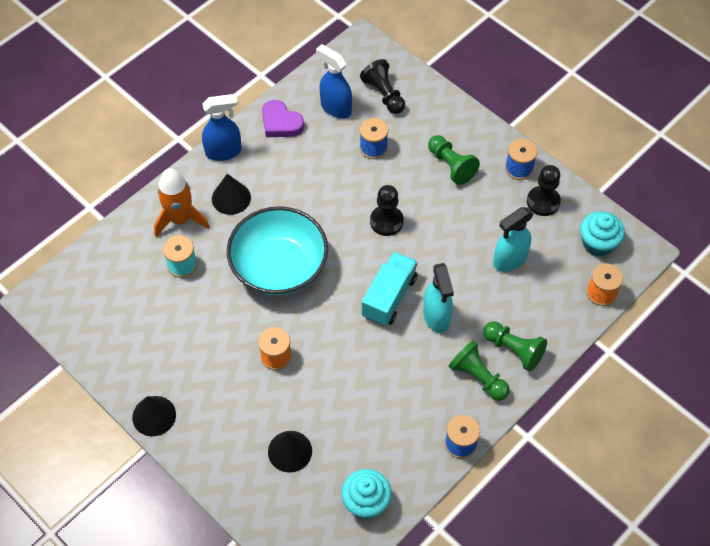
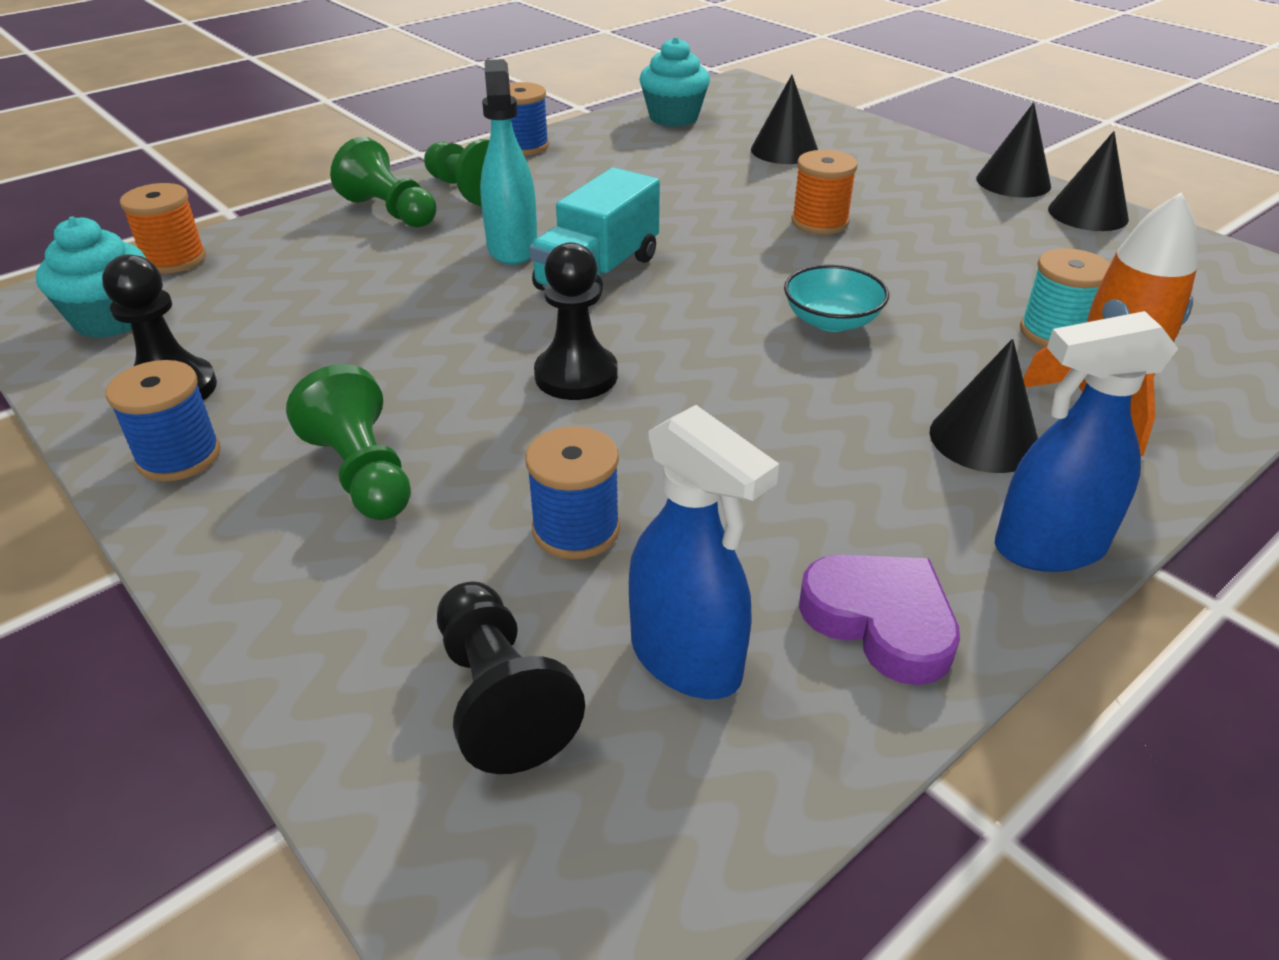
camera: 175 degrees left, 20 degrees down
turquoise bowl [227,206,328,295] -> turquoise bowl [784,265,889,332], size x0.46
turquoise spray bottle [493,207,534,272] -> none
none -> black cone [1048,131,1129,231]

